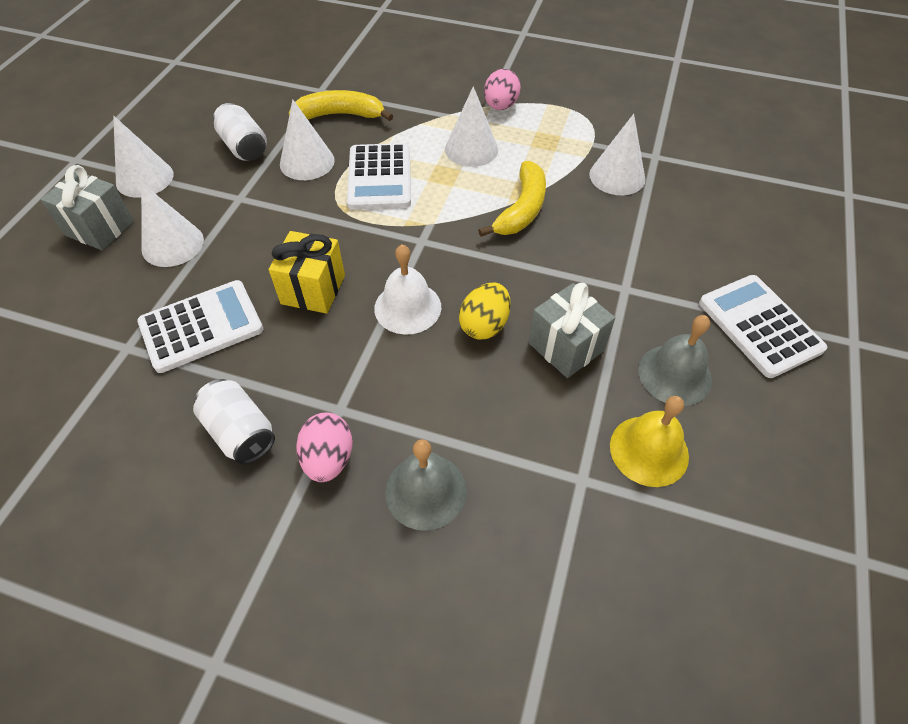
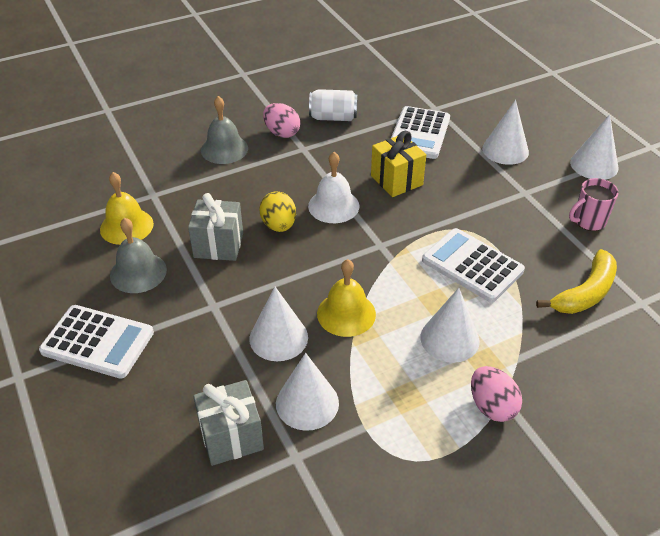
camera: 135 degrees right, 10 degrees down
grey gift [40,165,134,250] -> grey gift moved to [193,380,264,466]
white can [213,103,267,161] -> pink mug [569,178,619,231]
white cone [280,99,335,180] -> white cone moved to [249,287,308,361]
yellow banana [478,161,546,237] -> yellow bell [317,259,376,337]

